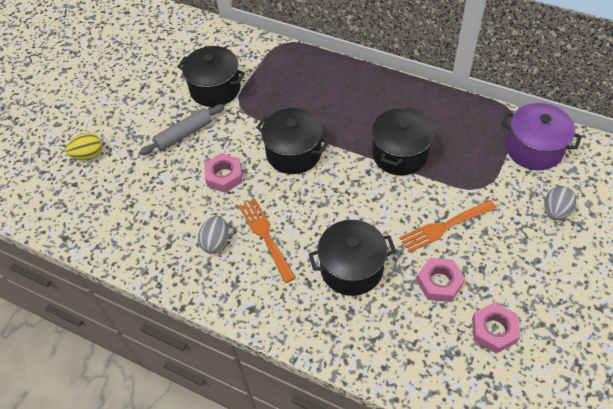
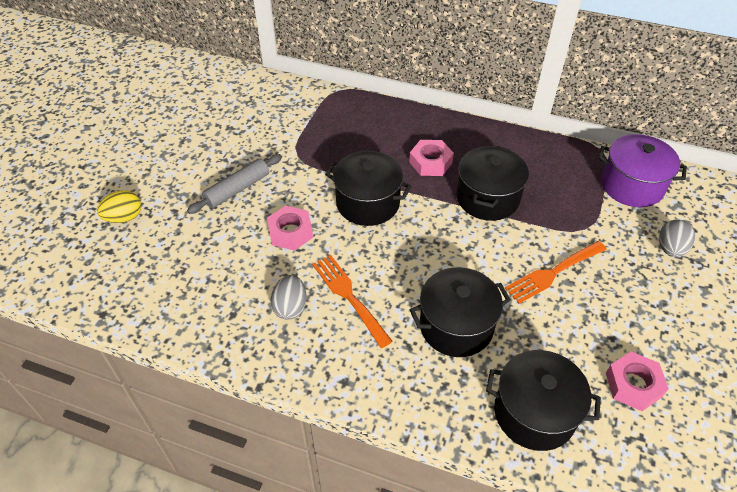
camera: 10 degrees left, 5 degrees down
black pot [177,46,245,107] -> black pot moved to [486,350,601,451]
pink nut [416,258,465,302] -> pink nut moved to [409,140,454,176]

